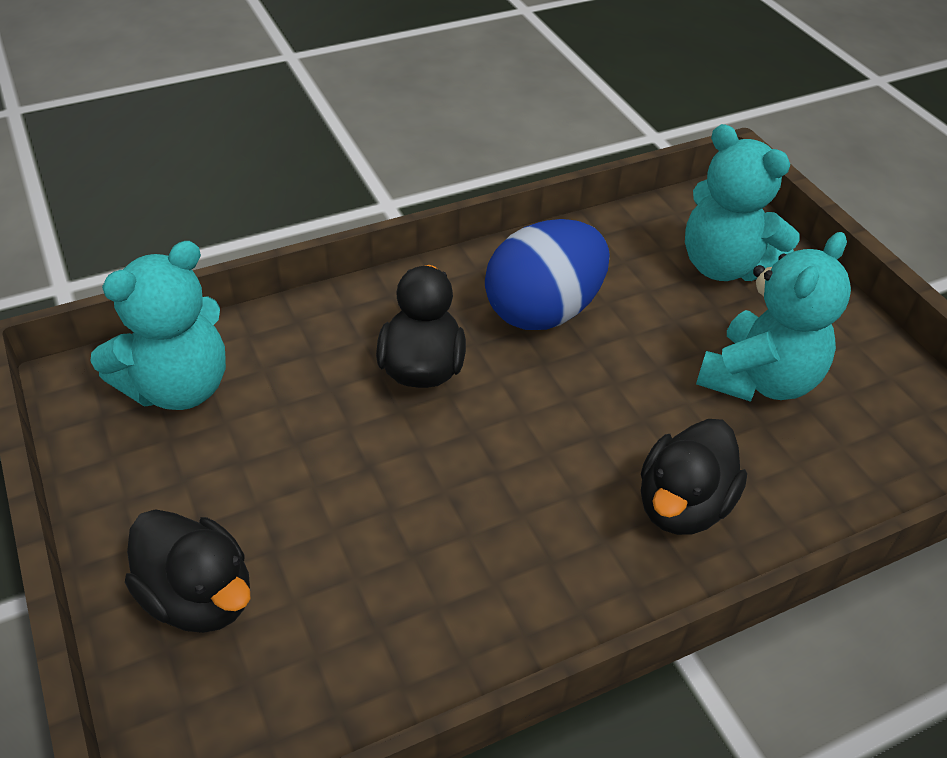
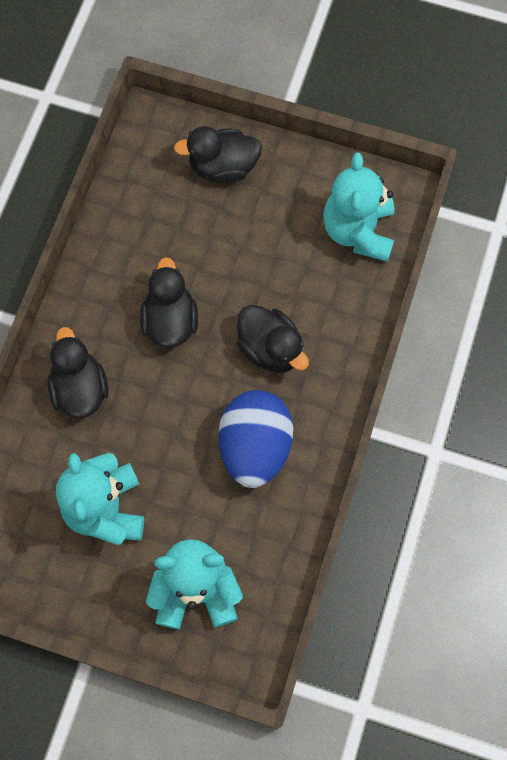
camera: 135 degrees right, 25 degrees up
none -> black duck [140,257,198,348]

